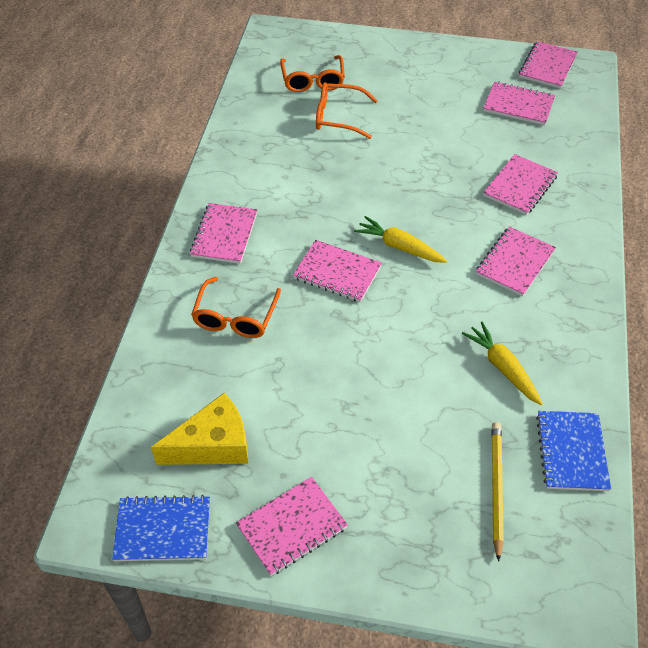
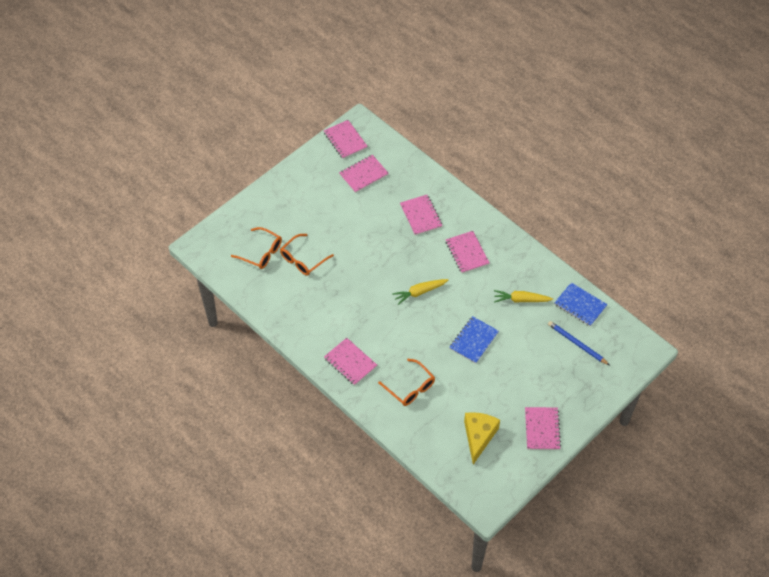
camera: 55 degrees left, 5 degrees up
blue notebook [112,495,210,561] -> blue notebook moved to [449,316,499,364]
pink notebook [293,240,382,302] -> none
yellow pencil [491,422,504,562] -> blue pencil [548,321,610,365]

